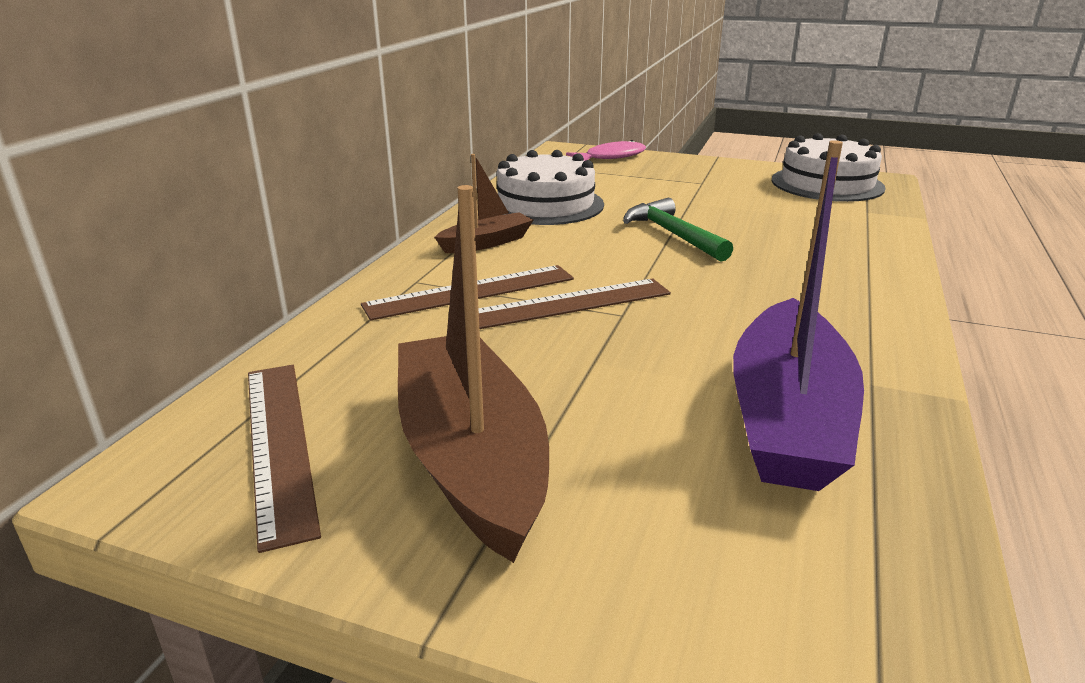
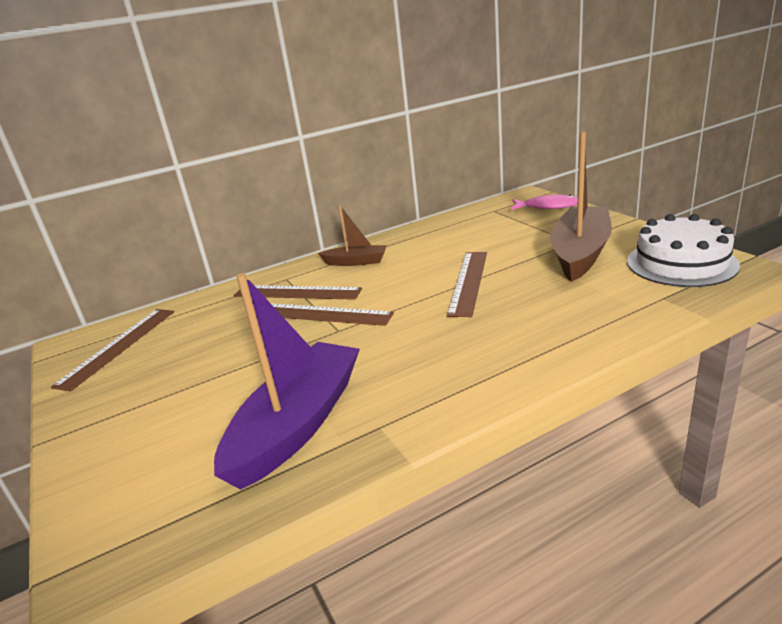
camera: 45 degrees right, 0 degrees up
brown boat [398,185,549,563] -> brown boat moved to [550,131,612,282]
white cake [497,150,604,225] -> none
green hammer [623,198,733,262] -> brown ruler [447,252,487,317]
purple boat [733,140,864,491] -> purple boat turned 150 degrees clockwise [214,273,360,490]

